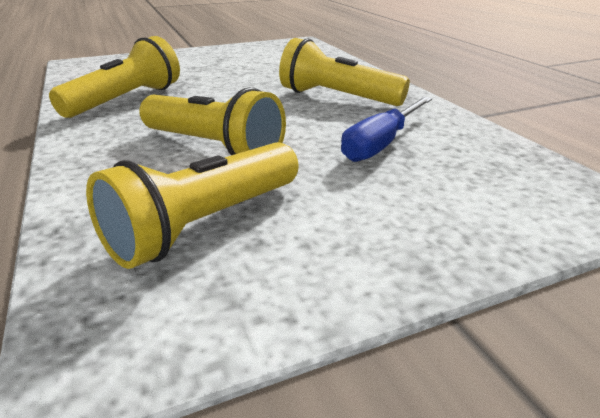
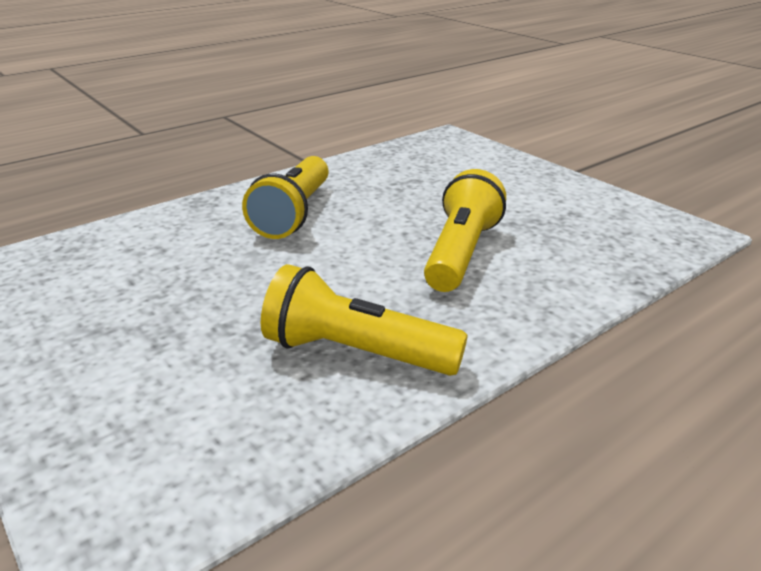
camera: 105 degrees left, 0 degrees up
yellow flashlight [86,142,299,269] -> none
blue screwdriver [341,97,432,162] -> none

